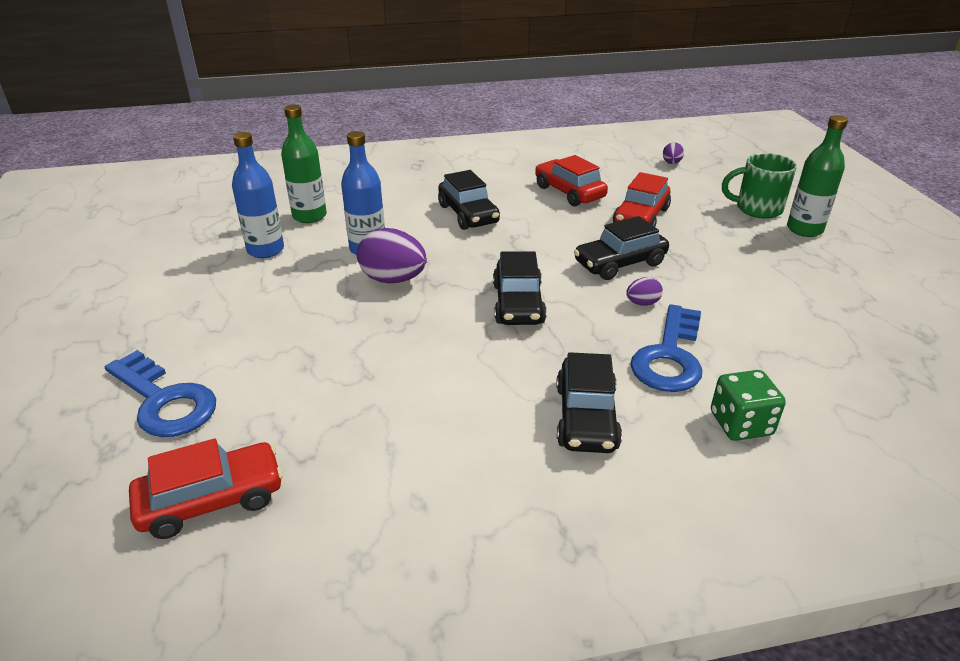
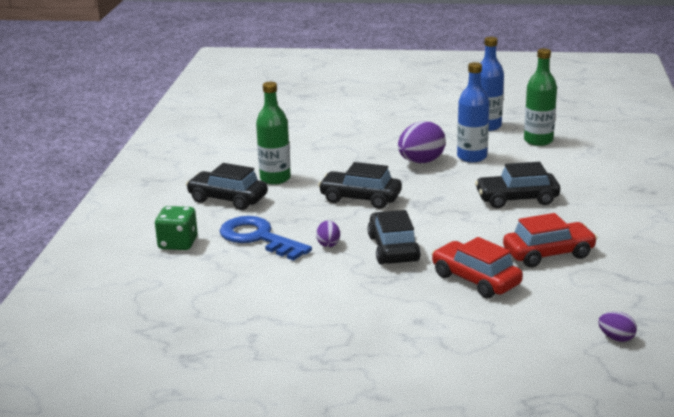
camera: 110 degrees right, 10 degrees down
blue key [105,350,216,437] -> none
red car [129,439,283,539] -> none
green mug [722,153,797,219] -> none
green bottle [787,115,848,237] -> green bottle moved to [256,82,291,184]

